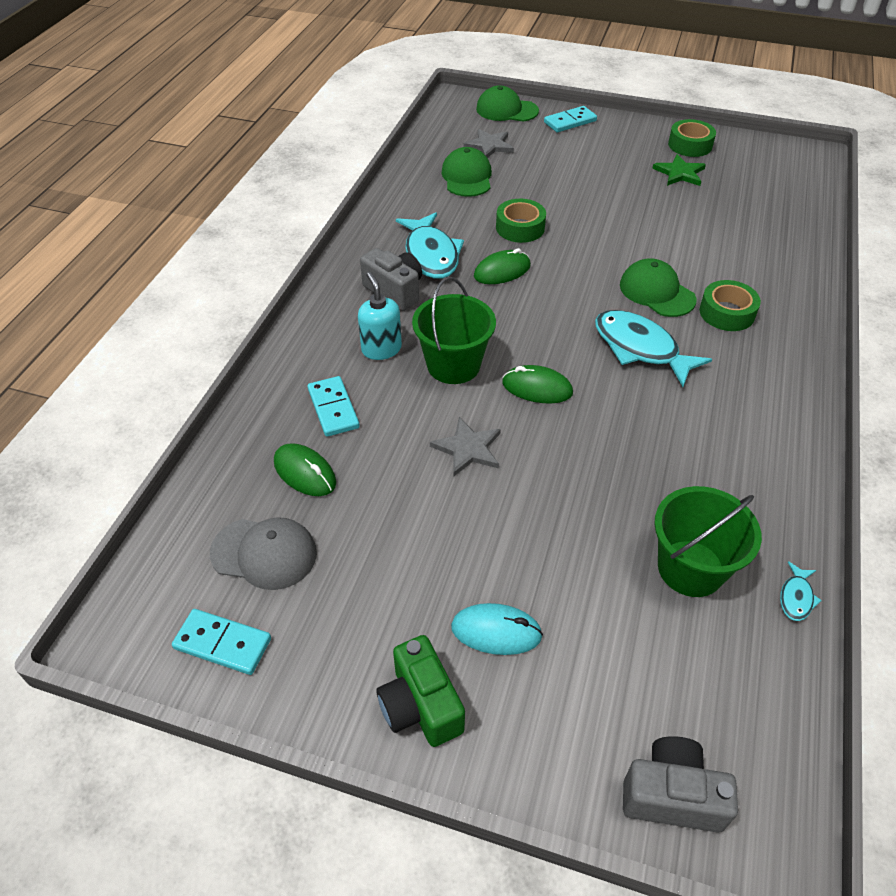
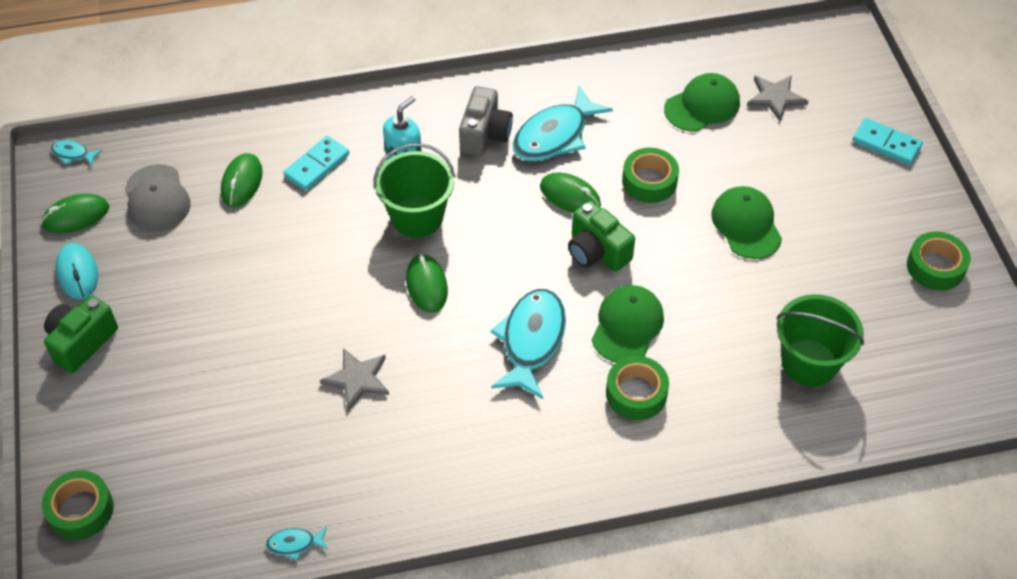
camera: 60 degrees right, 5 degrees up
turquoise domino [172,609,271,675] -> green mouse [41,194,109,233]
grey star [430,417,501,476] -> grey star moved to [320,348,389,411]
turquoise mouse [451,603,543,655] -> turquoise mouse moved to [56,243,98,299]
green cap [476,85,539,122] -> green cap moved to [711,186,782,259]
grey camera [623,736,738,833] -> green tape [42,470,114,540]
green star [652,154,706,186] -> none
green bucket [654,486,762,597] -> green bucket moved to [777,294,864,387]
none -> turquoise fish [51,140,102,165]
none -> green camera [568,201,635,272]

